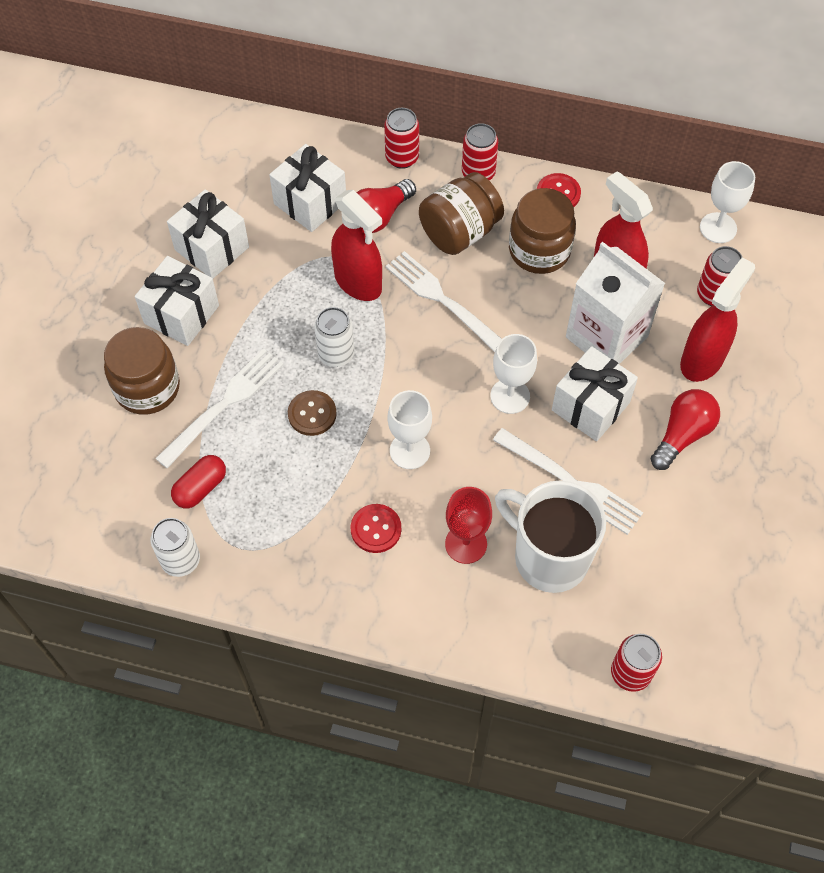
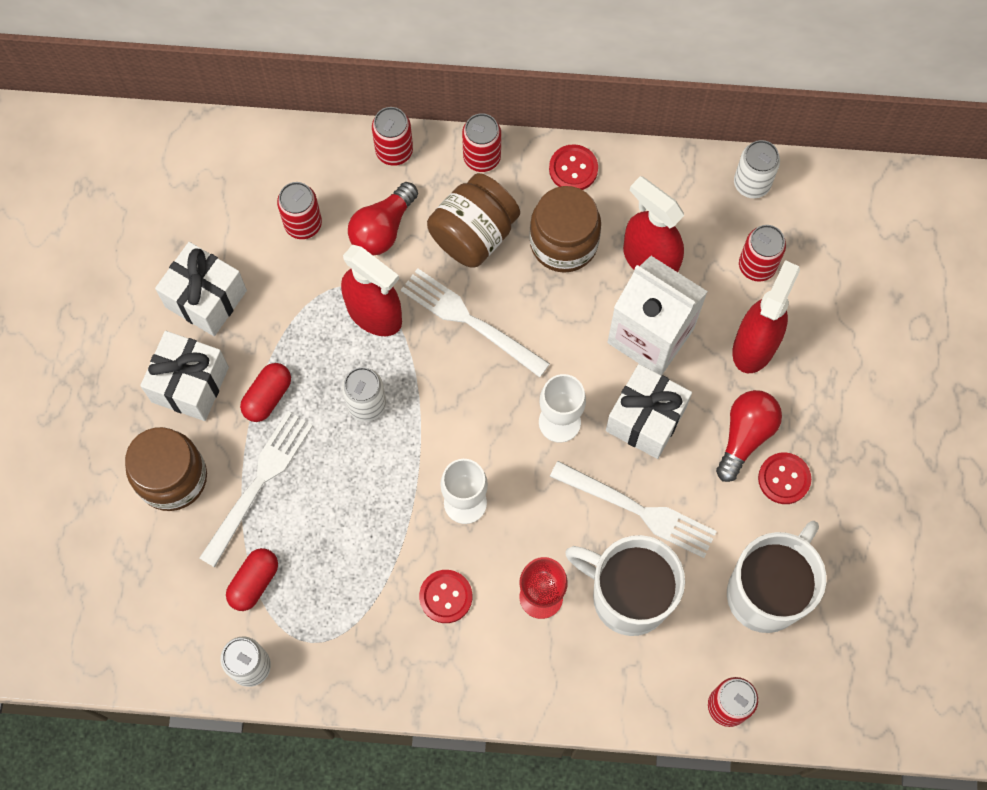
camera: 10 degrees left, 10 degrees up
white gift [269,144,346,232] -> red can [277,182,322,239]
brown button [288,390,337,436] -> none
white goblet [700,161,755,243] -> white can [734,140,780,198]
none -> red capsule [240,363,291,422]
none -> white mug [727,521,826,633]
none -> red button [758,452,811,504]

